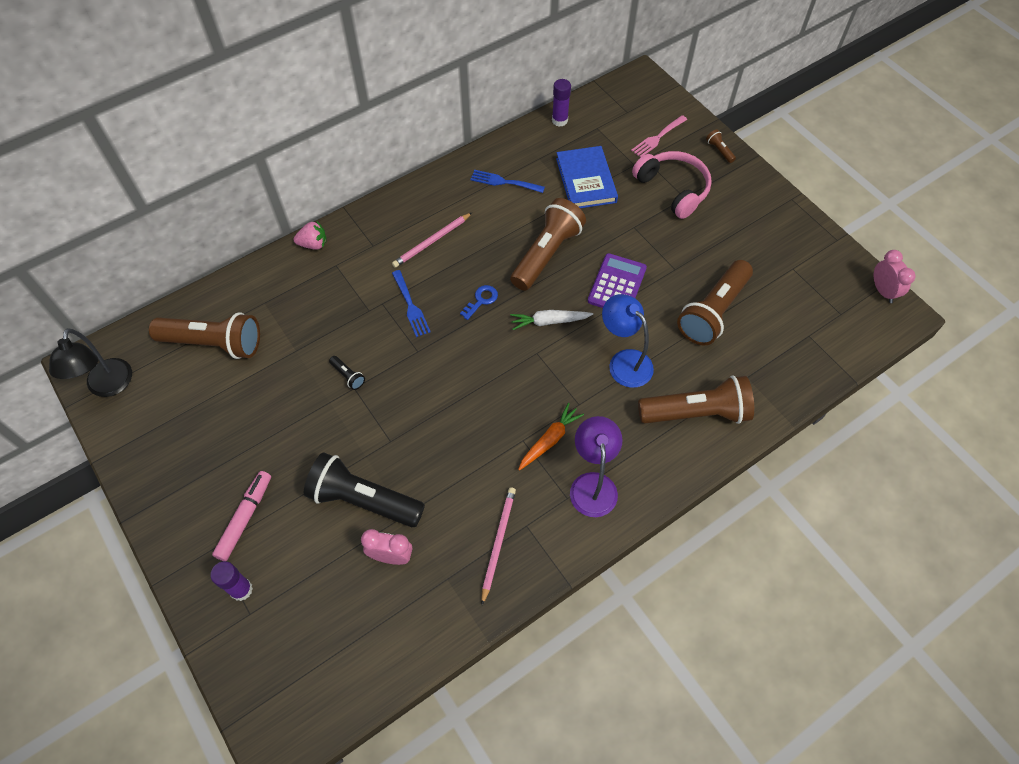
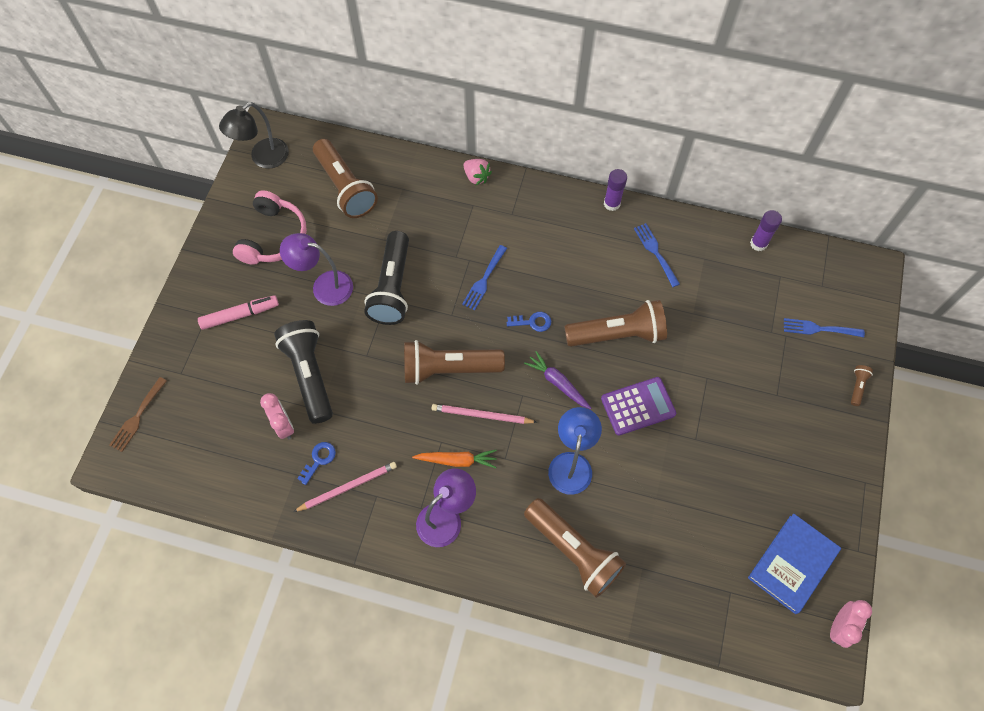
camera: 50 degrees right, 5 degrees up
purple glue stick [210,561,253,601] -> purple glue stick moved to [604,169,627,211]
black flashlight [329,356,365,390] -> black flashlight [364,231,409,325], size x2.50
pink pencil [392,213,472,268] -> pink pencil moved to [432,404,537,424]
white carrot [510,310,593,330] -> purple carrot [524,351,591,409]
blue book [556,146,618,208] -> blue book moved to [748,514,841,614]
pink fork [631,115,687,158] -> blue fork [784,318,865,337]
pink headphones [632,151,712,219] -> pink headphones moved to [233,190,307,265]
brown flashlight [677,260,753,346] -> brown flashlight moved to [404,340,505,385]
none -> brown fork [109,377,167,452]
none -> purple lamp [280,233,353,306]
none -> blue key [297,442,336,485]

